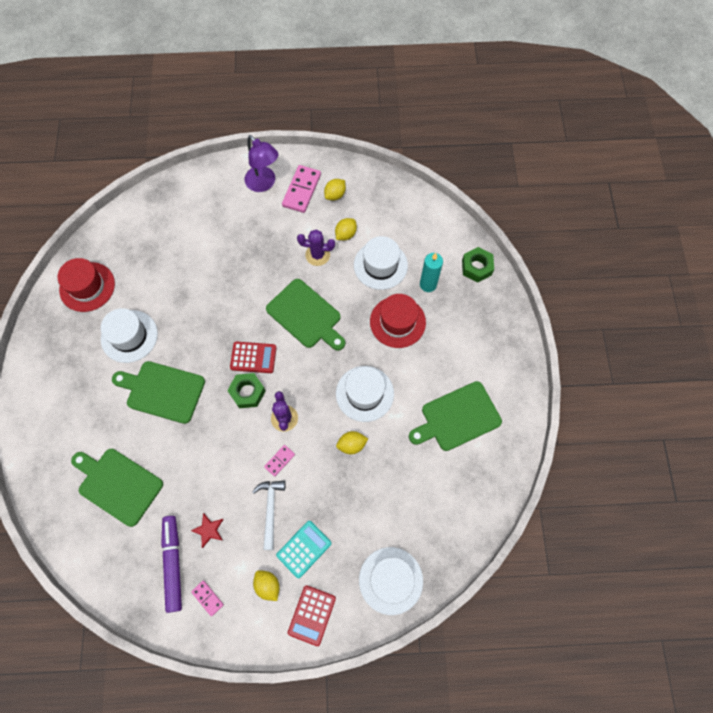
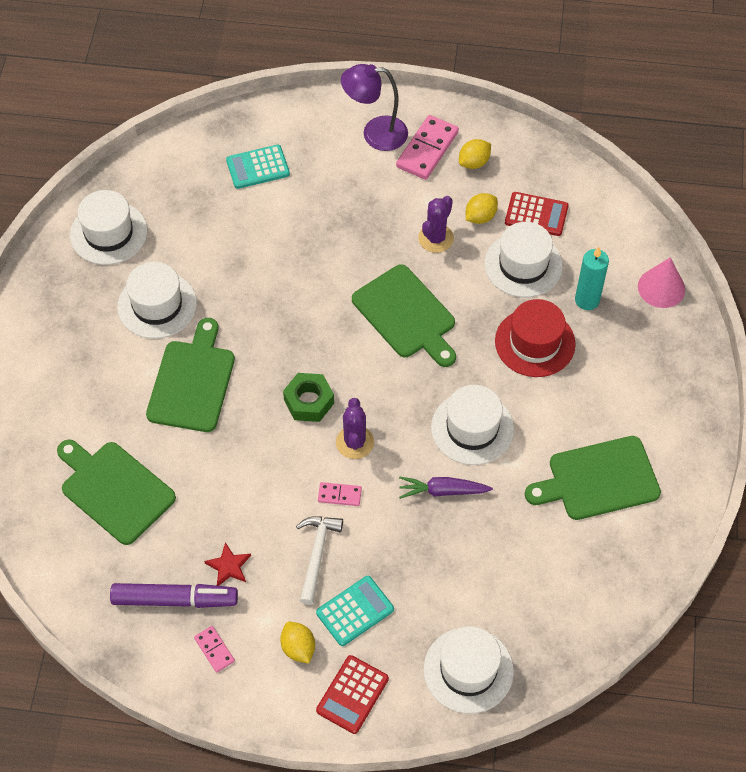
camera: 10 degrees right, 10 degrees down
red hat [58,258,115,312] -> white hat [70,190,148,265]
green cutting board [112,361,205,424] -> green cutting board turned 75 degrees clockwise [146,318,235,432]
purple marker [161,516,182,613] -> purple marker turned 90 degrees clockwise [110,583,238,608]
red calculator [230,342,276,373] -> red calculator moved to [505,192,569,236]
purple lamp [245,135,278,192] -> purple lamp turned 120 degrees clockwise [341,64,408,151]
pink domino [264,445,295,477] -> pink domino turned 45 degrees clockwise [318,482,362,506]
purple cactus [297,230,335,266] -> purple cactus turned 75 degrees counterclockwise [418,196,454,253]
yellow lemon [336,431,368,454] -> purple carrot [399,476,493,499]
green nut [462,247,494,283] -> pink cone [638,257,685,308]
none -> turquoise calculator [226,145,290,189]

